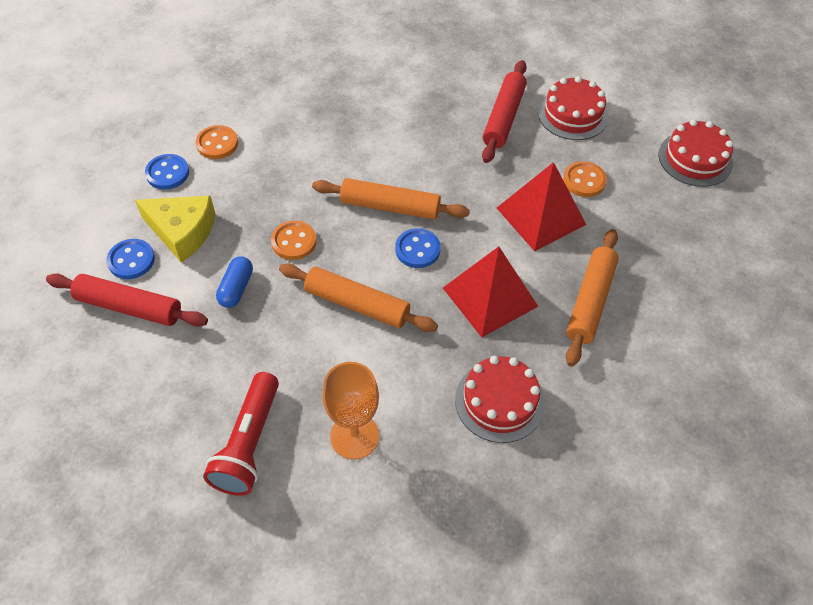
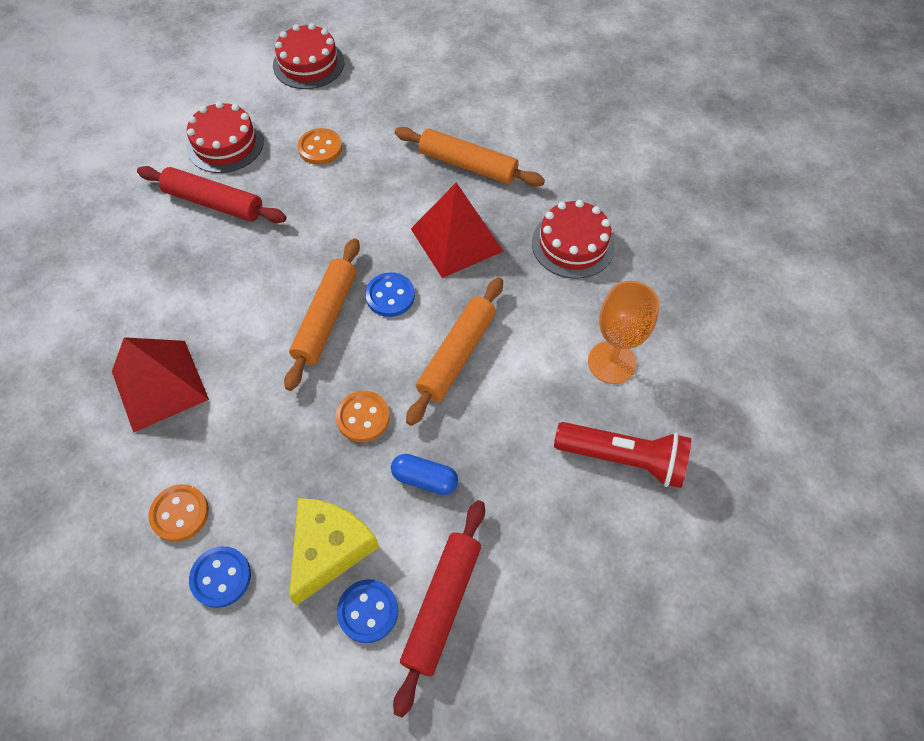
camera: 85 degrees left, 5 degrees up
red pyramid [497,162,586,251] -> red pyramid moved to [112,337,209,433]

